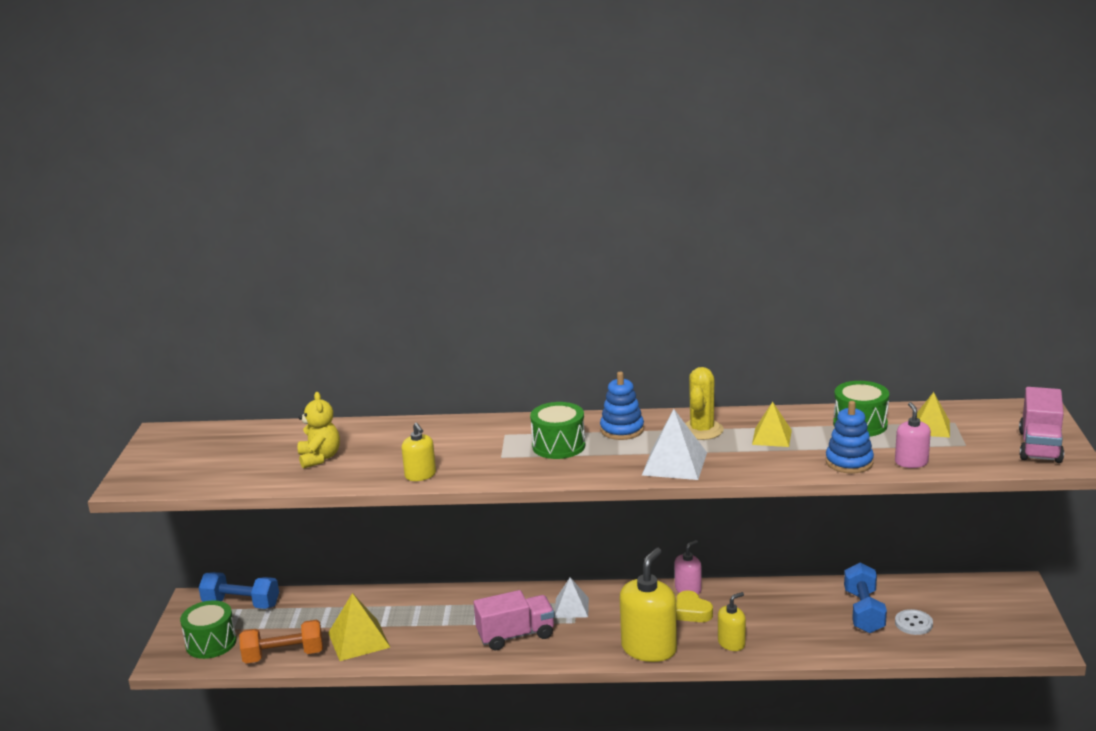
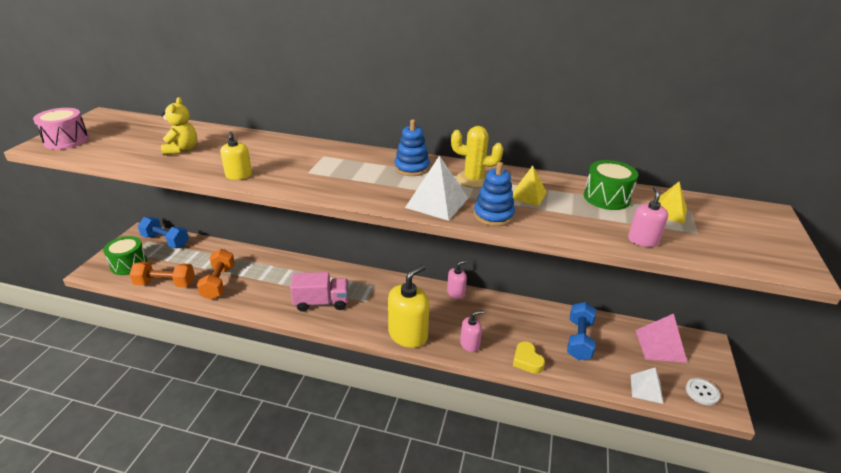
camera: 10 degrees right, 10 degrees up
yellow pyramid [328,593,391,661] -> orange dumbbell [197,249,235,300]
green drum [530,402,585,459] -> none
white pyramid [554,577,589,618] -> white pyramid moved to [631,368,663,404]
yellow heart [676,590,713,622] -> yellow heart moved to [513,341,545,374]
yellow cactus [685,367,724,440] -> yellow cactus turned 75 degrees clockwise [451,126,503,188]
yellow soap dispenser [718,592,746,651] -> pink soap dispenser [460,310,484,352]
blue stacking toy [826,401,874,474] -> blue stacking toy moved to [474,162,515,226]
white button [895,609,933,635] -> white button moved to [686,378,720,405]
pink truck [1019,387,1064,463] -> none
none -> pink drum [33,108,89,149]
none -> pink pyramid [635,314,688,363]

